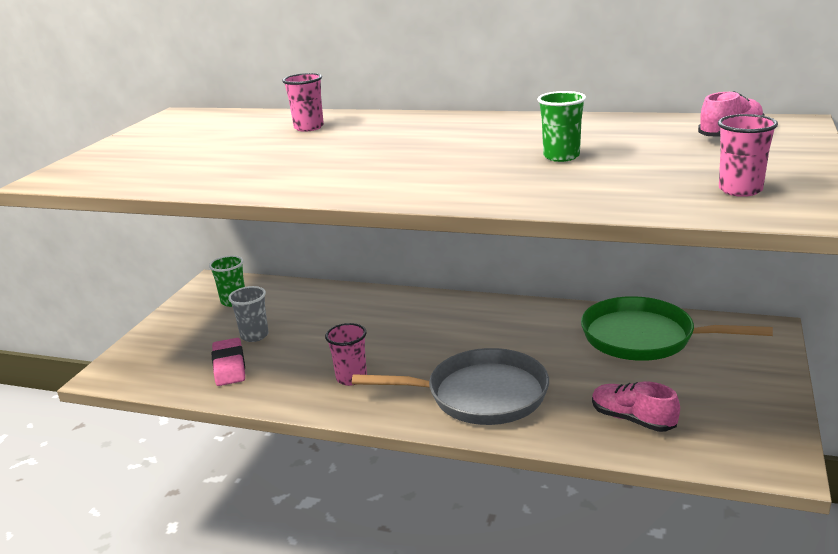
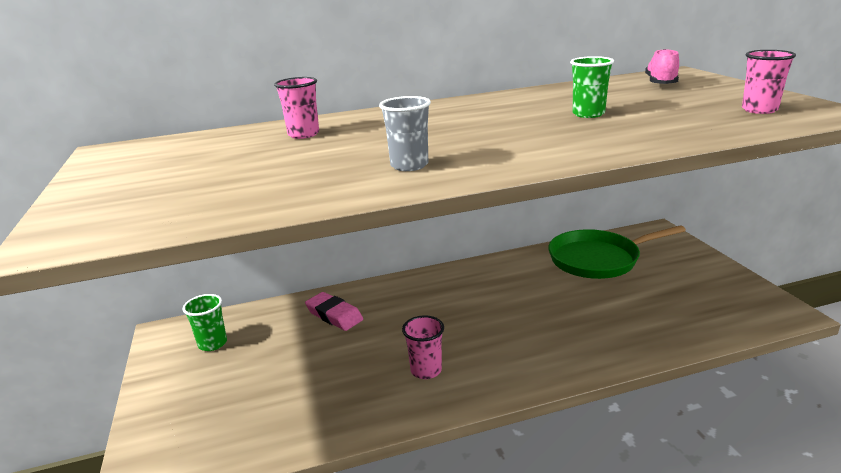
camera: 35 degrees left, 0 degrees up
pink eraser [212,338,245,386] -> pink eraser moved to [305,292,363,331]
grey cup [228,286,269,342] -> grey cup moved to [379,96,431,171]
grey pan [352,348,549,425] -> none
pink shoe [592,381,680,432] -> none

